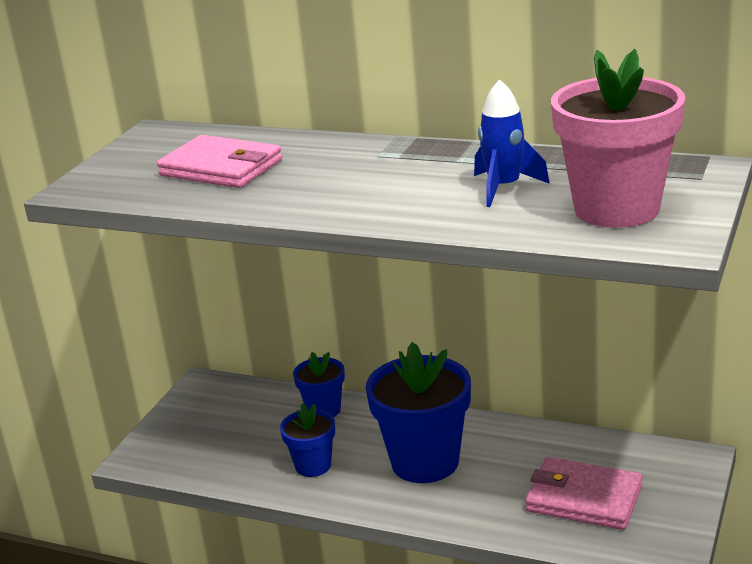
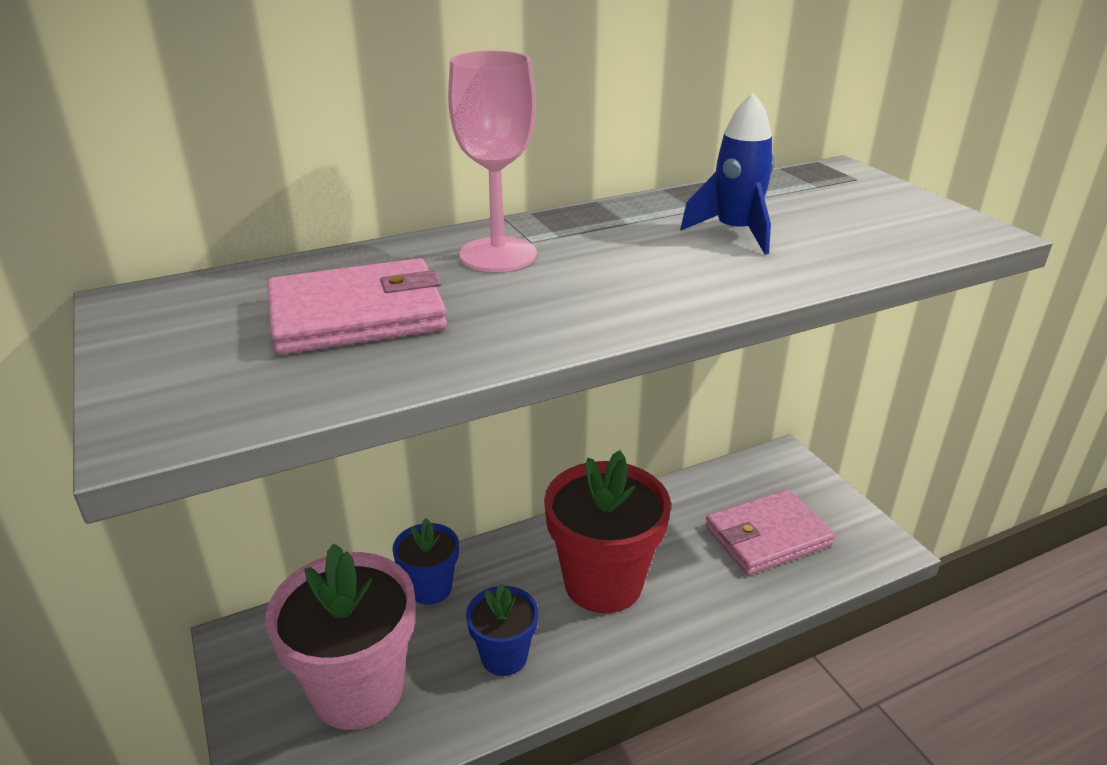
camera: 50 degrees left, 5 degrees up
blue flower pot [366,342,471,483] -> red flower pot [544,450,671,613]
pink flower pot [551,49,685,228] -> pink flower pot moved to [266,543,416,730]
none -> pink goblet [448,50,537,272]

